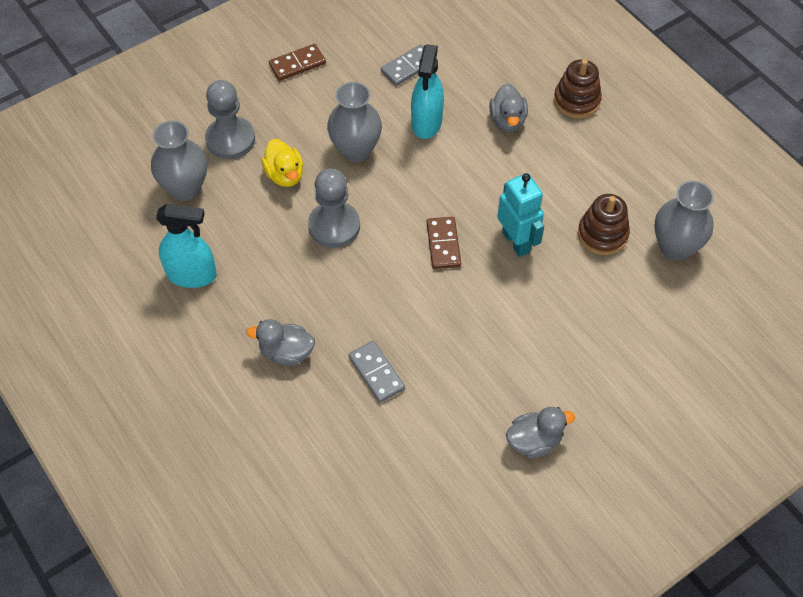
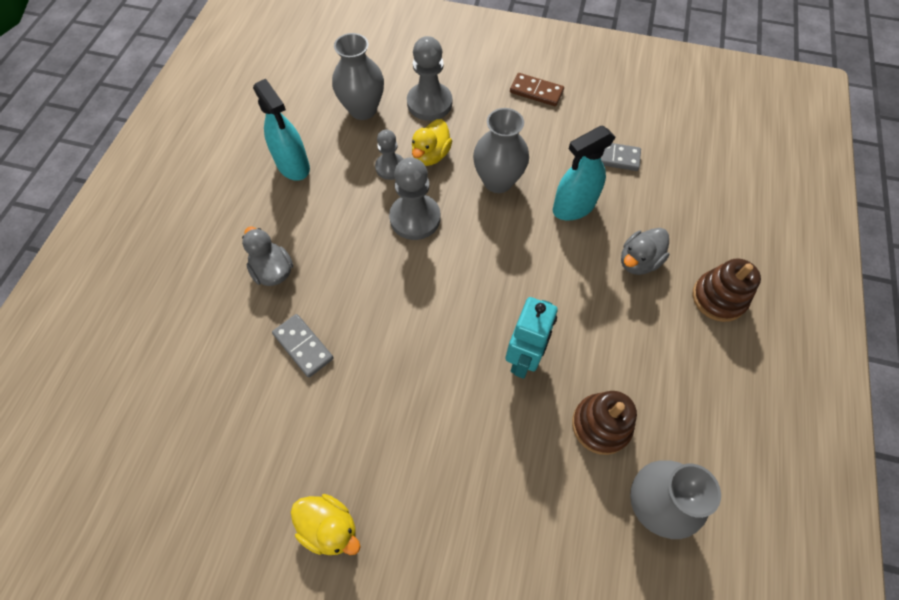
camera: 50 degrees right, 5 degrees up
grey domino [349,341,405,403] -> grey domino turned 60 degrees counterclockwise [272,314,334,378]
brown domino [427,217,461,269] -> none
grey duck [506,407,575,459] -> yellow duck [291,494,361,555]
none -> grey pawn [375,130,403,180]

